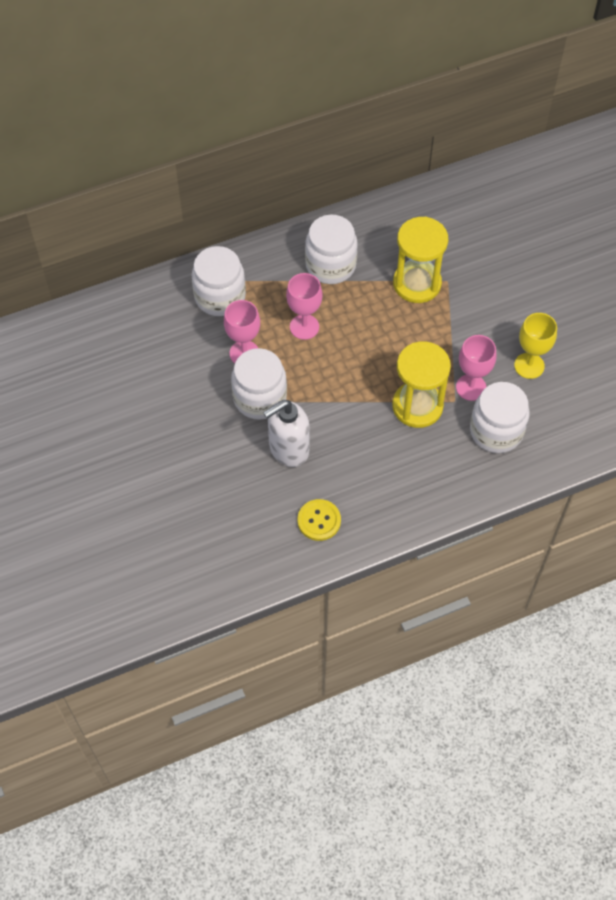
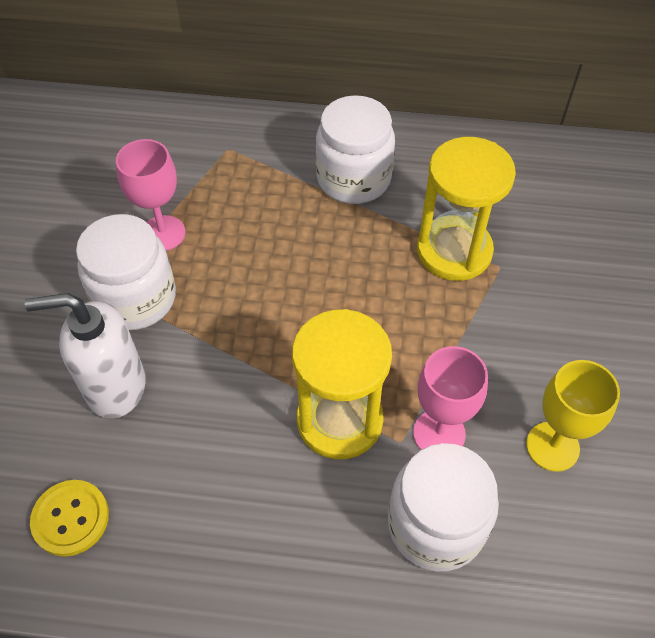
camera: 30 degrees right, 5 degrees down
white jar [191,246,246,316] -> none
pink goblet [286,273,322,340] -> none

